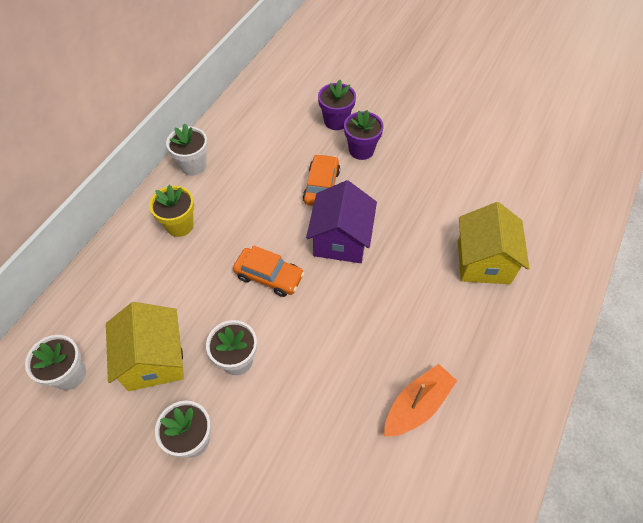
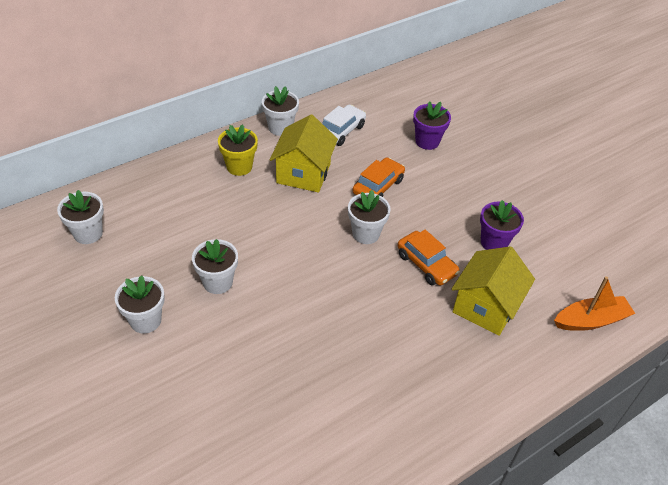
camera: 25 degrees right, 10 degrees down
yellow house [106,302,184,391] -> yellow house moved to [270,114,338,193]
orange car [233,246,304,297] -> orange car moved to [397,230,460,286]
purple house [306,180,377,263] -> white flower pot [348,190,391,244]
purple flower pot [344,110,384,160] -> purple flower pot moved to [480,200,524,250]
orange boat [384,364,457,436] -> orange boat moved to [554,276,635,331]
none -> white car [322,105,366,146]

